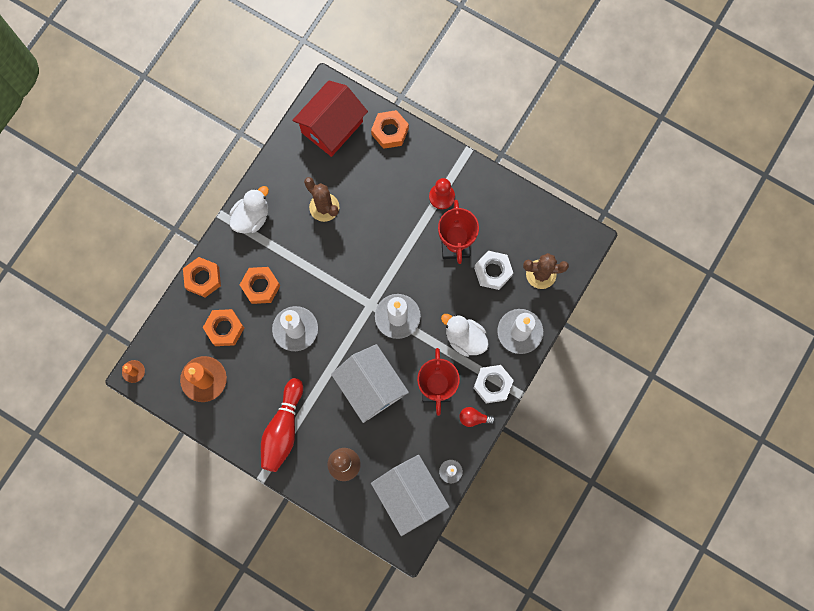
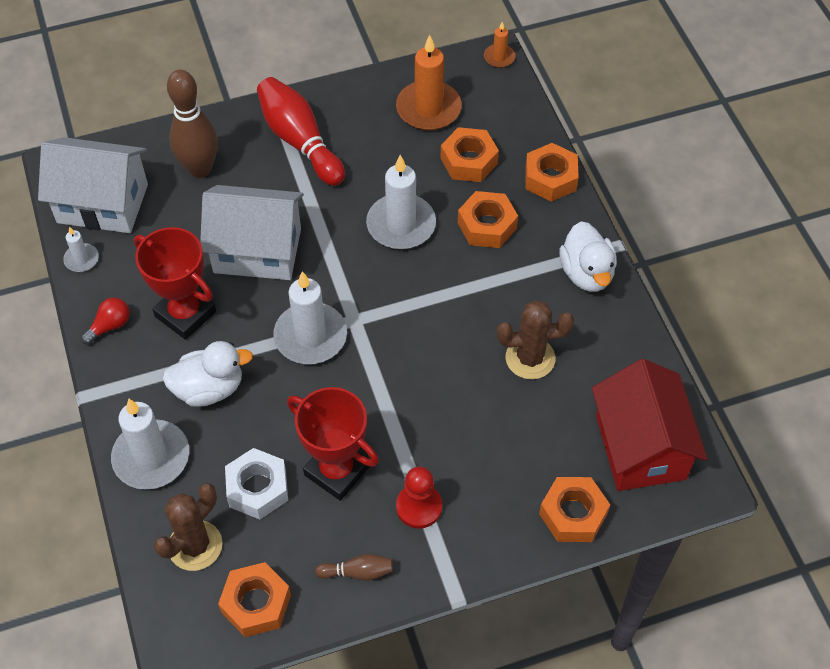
camera: 130 degrees right, 20 degrees down
white nut [474,365,514,403] -> none
none -> orange nut [218,562,291,637]
none -> brown bowling pin [315,554,393,581]

